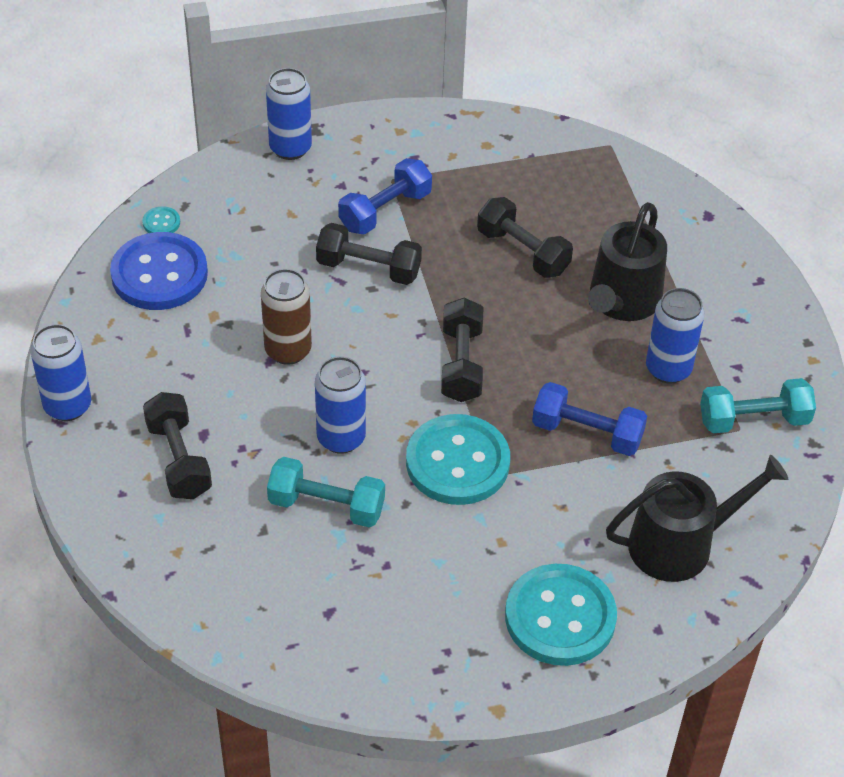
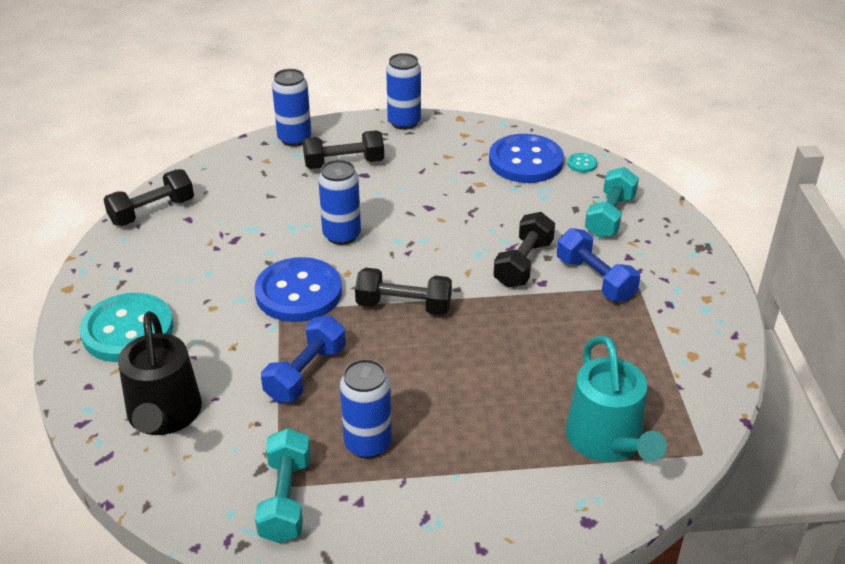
camera: 100 degrees right, 10 degrees down
brown can [261,269,312,365] -> none
blue can [266,68,312,160] -> blue can moved to [272,69,311,147]
turquoise dumbbell [267,457,385,527] -> turquoise dumbbell moved to [585,167,639,238]
turquoise button [406,414,510,505] -> blue button [254,257,342,322]
black dumbbell [477,197,573,278] -> black dumbbell moved to [103,169,194,226]
black watering can [588,202,667,321] -> none
none -> turquoise watering can [566,335,667,462]

